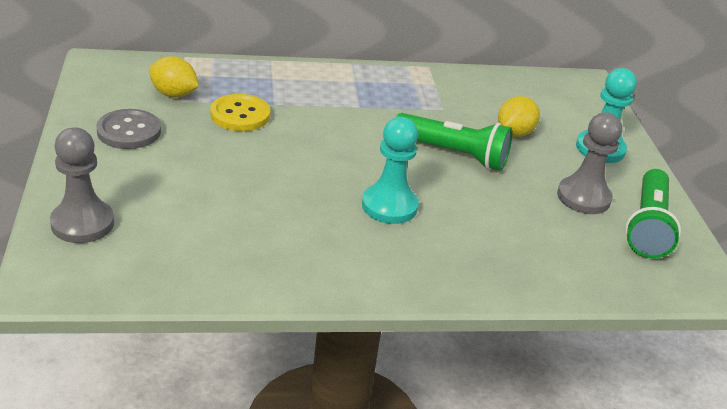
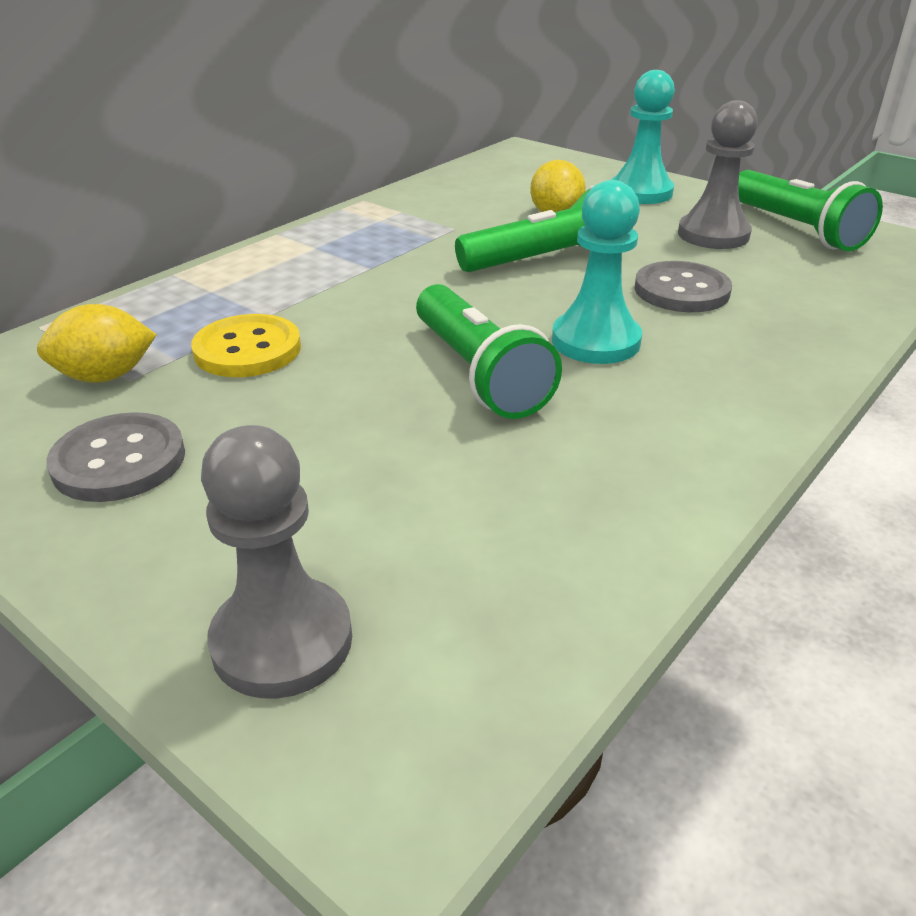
camera: 40 degrees left, 0 degrees up
none -> green flashlight [416,284,562,419]
none -> grey button [635,261,732,312]

